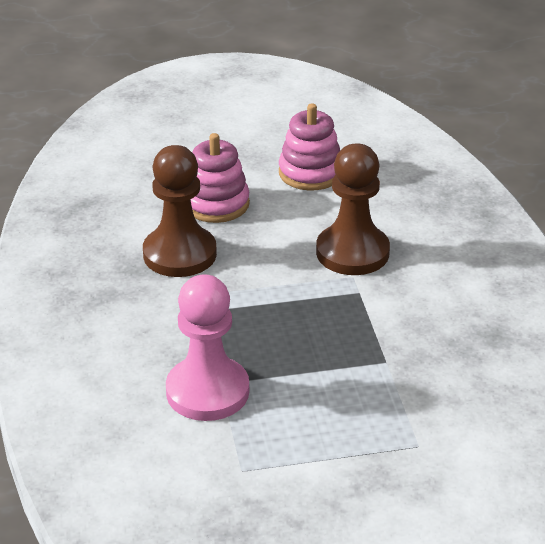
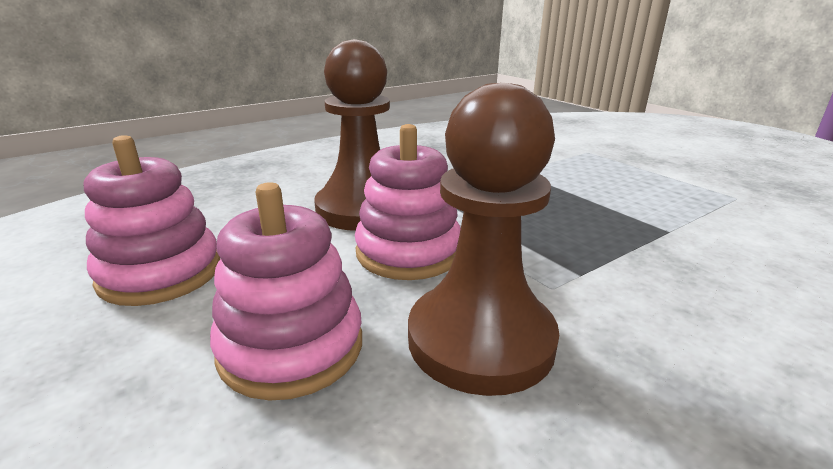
camera: 115 degrees left, 10 degrees down
pink pawn [166,274,249,421] -> none
none -> pink stacking toy [355,124,461,280]

